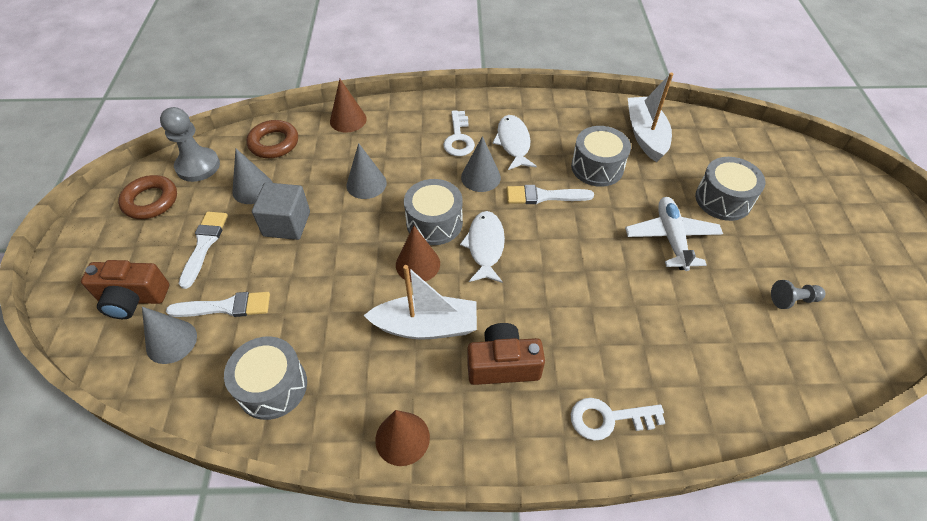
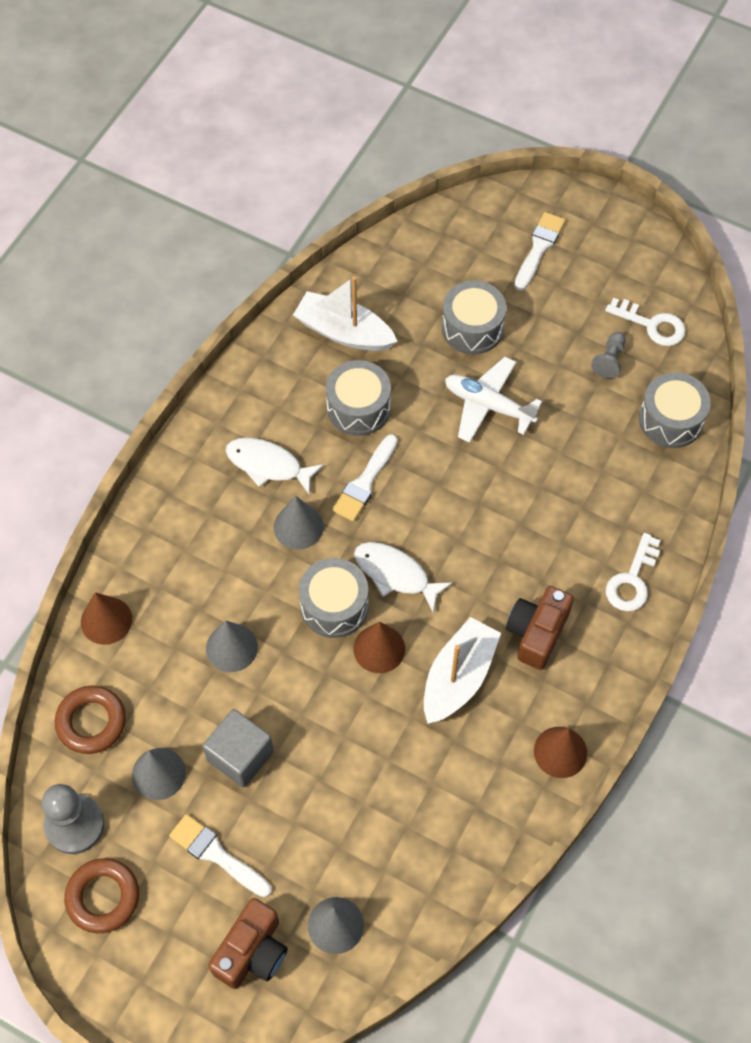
camera: 60 degrees left, 10 degrees up
white brush [166,292,270,317] -> white brush moved to [514,212,565,291]
grey drum [224,336,307,420] -> grey drum moved to [639,372,711,448]
white key [443,110,475,156] -> white key moved to [605,298,686,346]

